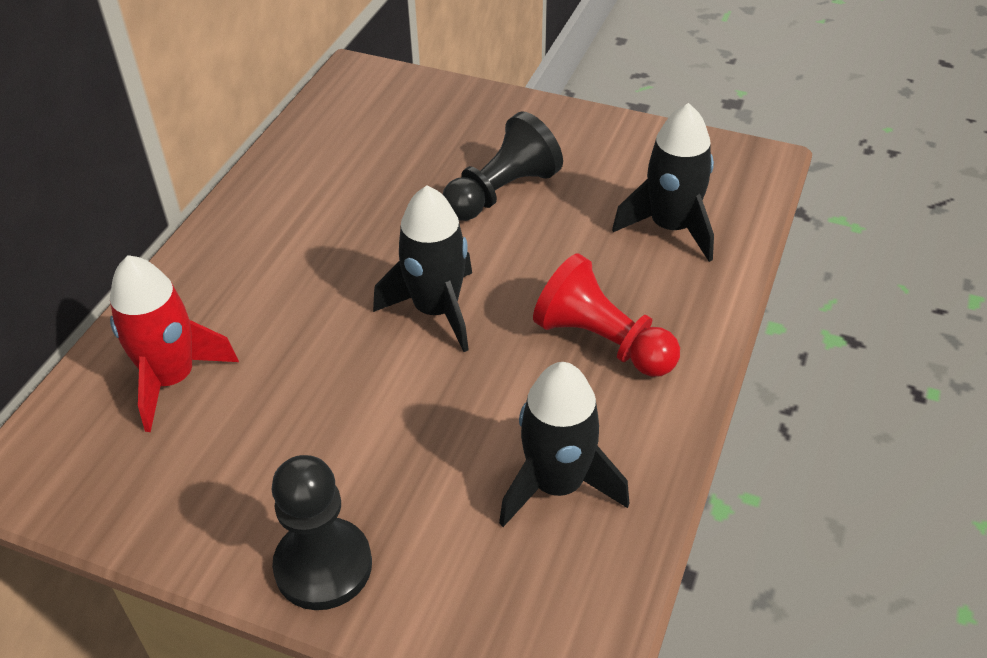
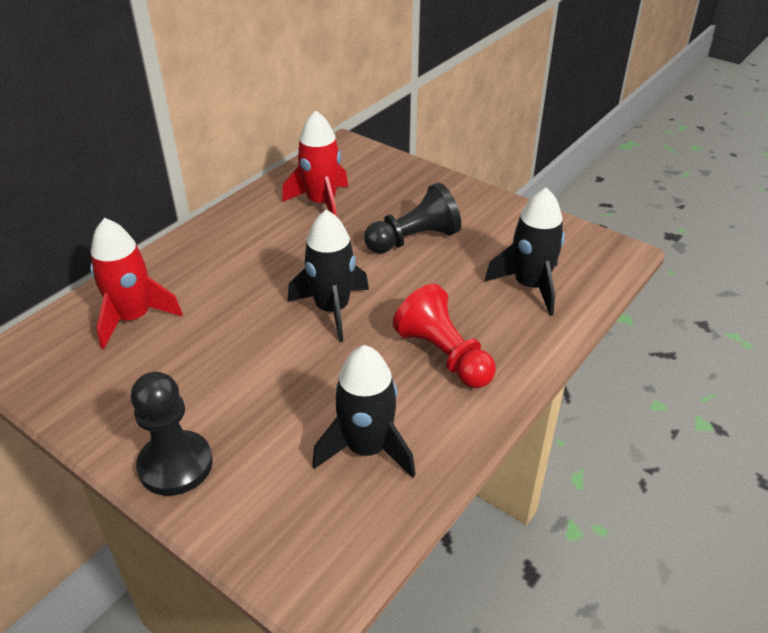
camera: 15 degrees right, 5 degrees down
none -> red rocket [282,110,348,216]

